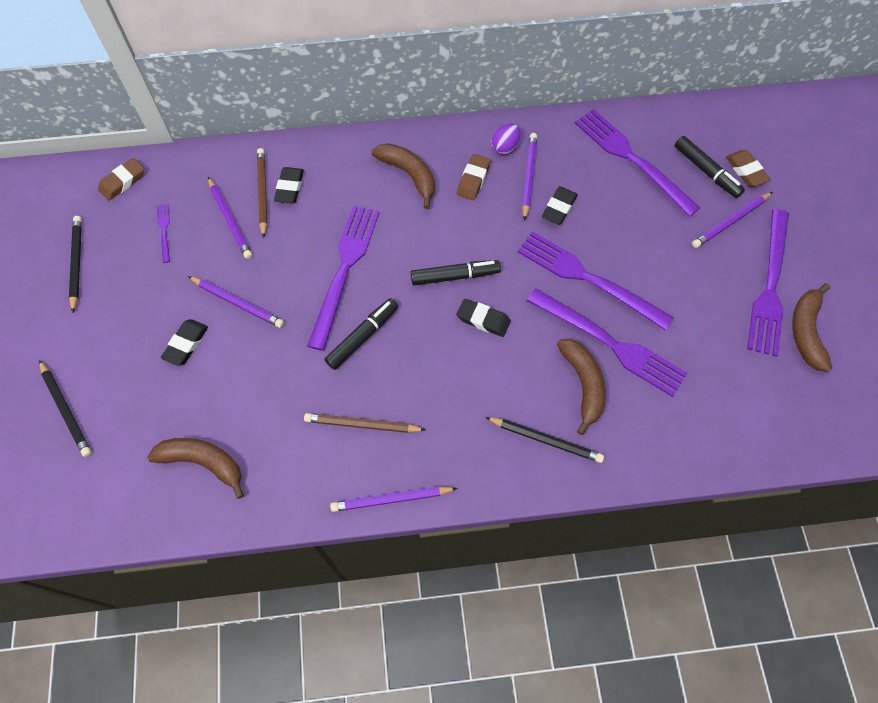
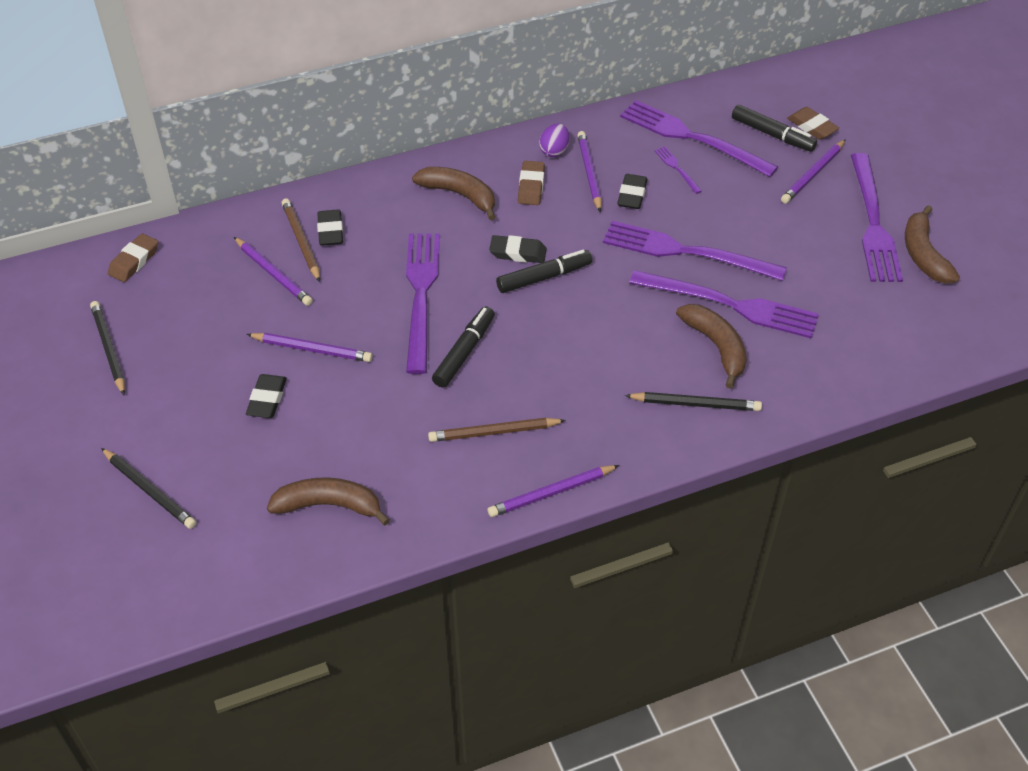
camera: 15 degrees left, 15 degrees down
purple fork [156,204,170,263] -> purple fork moved to [654,146,702,194]
black eraser [457,299,511,337] -> black eraser moved to [489,235,547,263]

